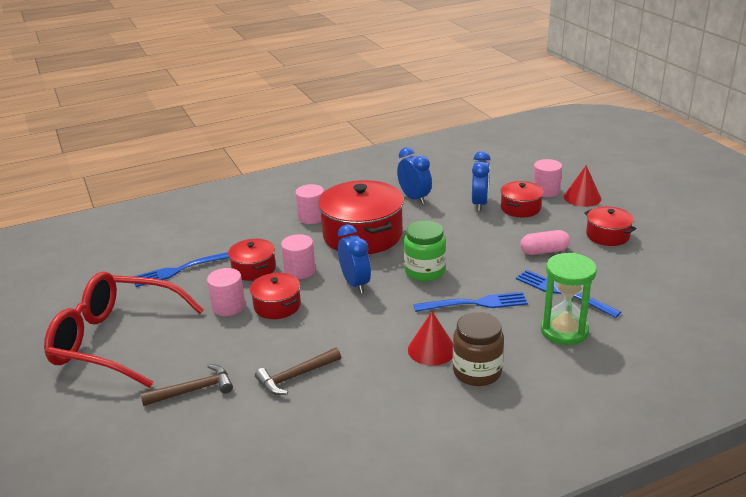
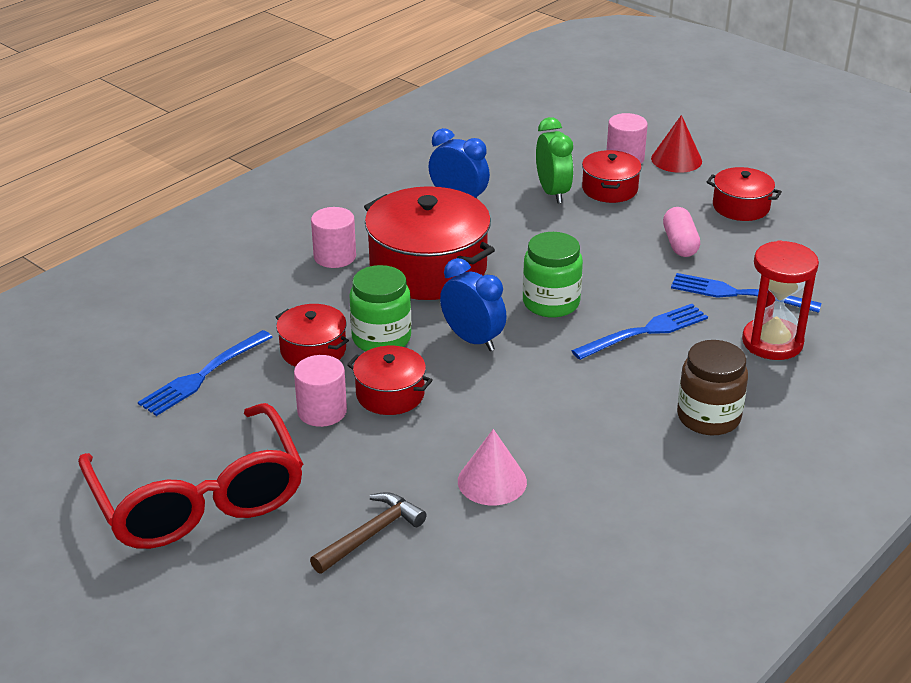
camera: 25 degrees left, 5 degrees up
red glasses [44,271,204,388] -> red glasses turned 105 degrees counterclockwise [78,403,303,549]
brown hammer [255,348,341,395] -> pink cone [458,429,527,505]
pink cylinder [281,234,316,279] -> green jar [349,265,411,351]
red cone [408,312,453,366] -> none
blue clock [472,151,490,211] -> green clock [536,117,573,204]
pink capsule [520,230,570,255] -> pink capsule turned 60 degrees counterclockwise [663,207,700,257]
green hourglass [541,253,597,345] -> red hourglass [742,240,819,360]

